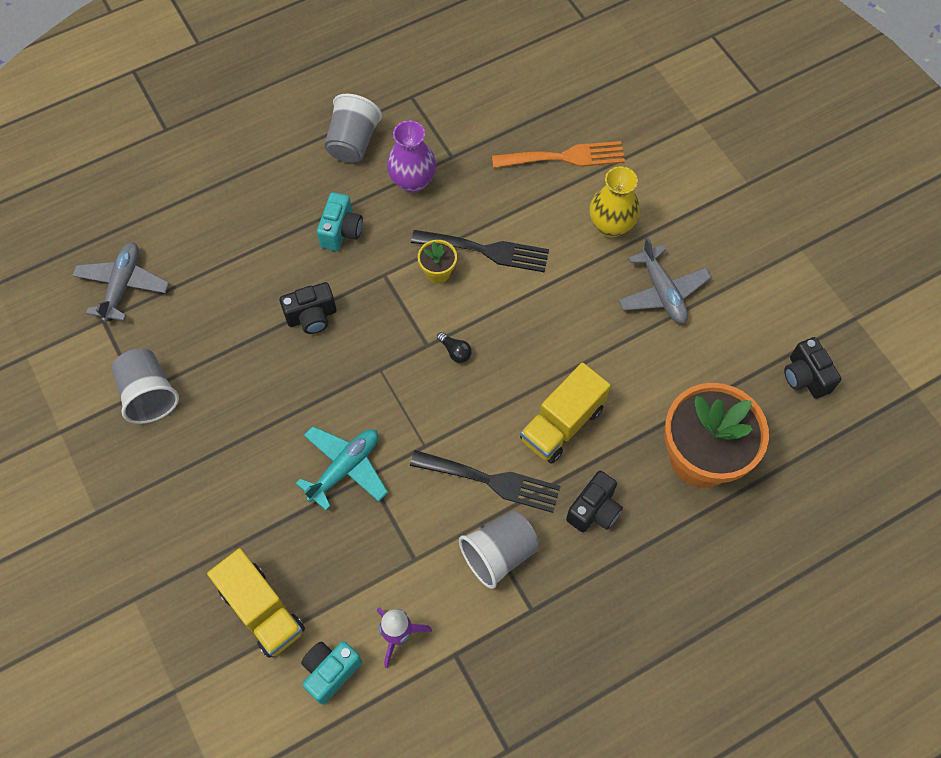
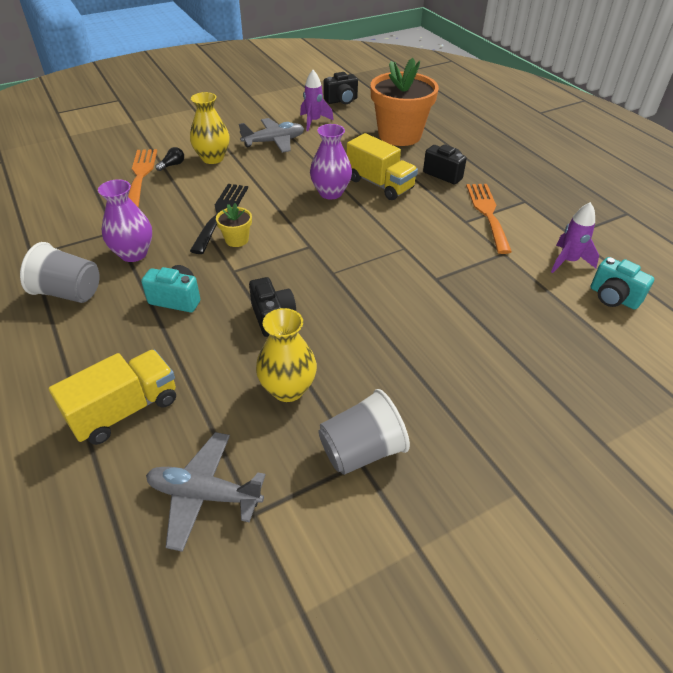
camera: 90 degrees left, 20 degrees down
yellow truck [207,548,305,658] -> yellow truck moved to [49,350,176,445]
turquoise plane [296,426,388,511] -> none
black fork [410,450,560,513] -> none
black light bulb [437,332,472,363] -> black light bulb moved to [155,147,184,171]
grey cup [459,511,539,589] -> orange fork [466,184,512,254]
none -> yellow vase [256,308,317,402]
none -> purple rocket [300,70,334,131]
none -> purple vase [310,124,352,199]

